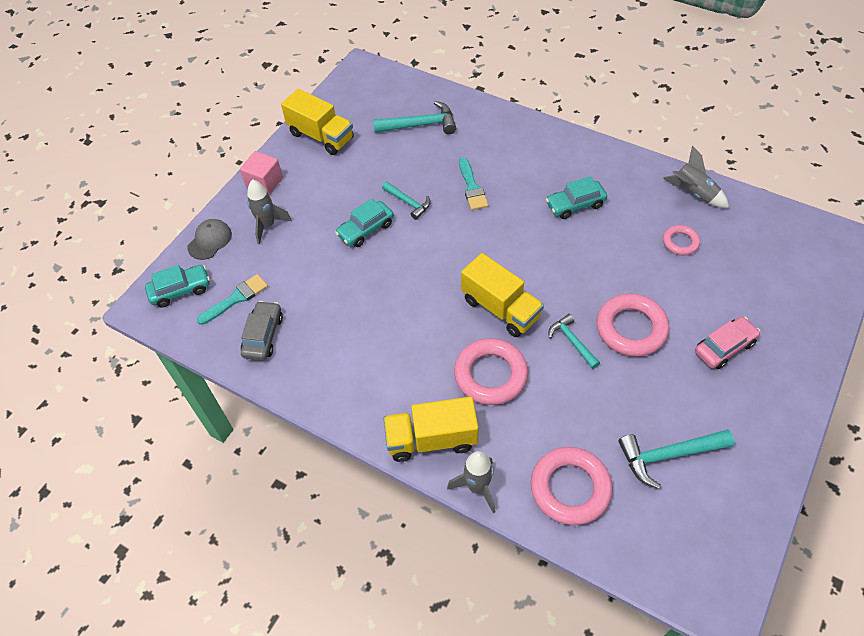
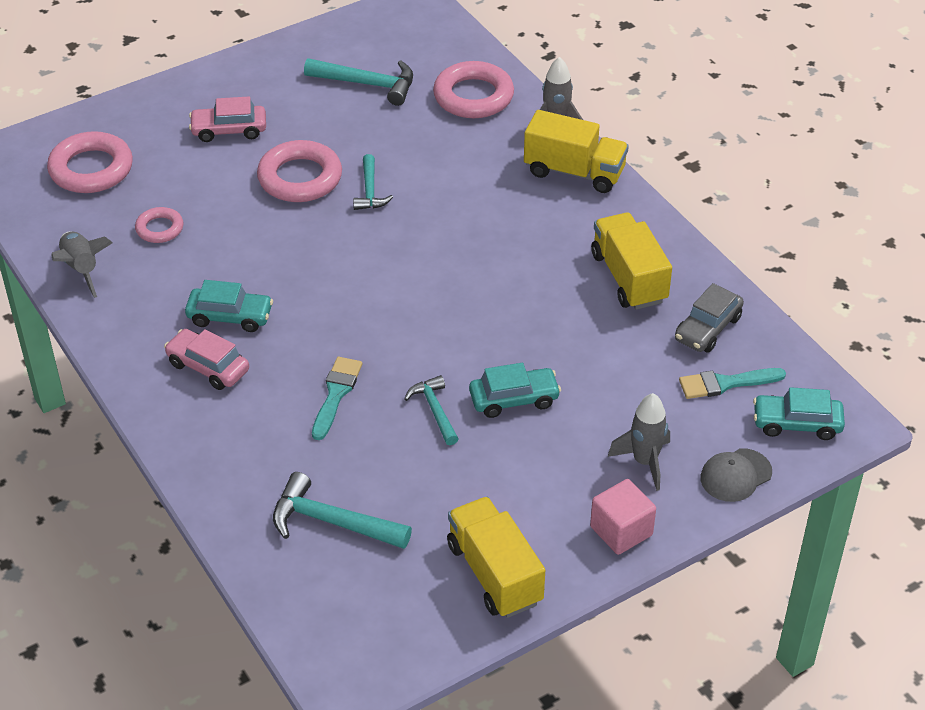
camera: 155 degrees left, 10 degrees down
pink ring [454,338,528,405] -> pink ring moved to [47,131,133,193]
yellow truck [461,253,544,337] -> yellow truck moved to [591,213,672,310]
none -> pink car [164,329,249,390]

